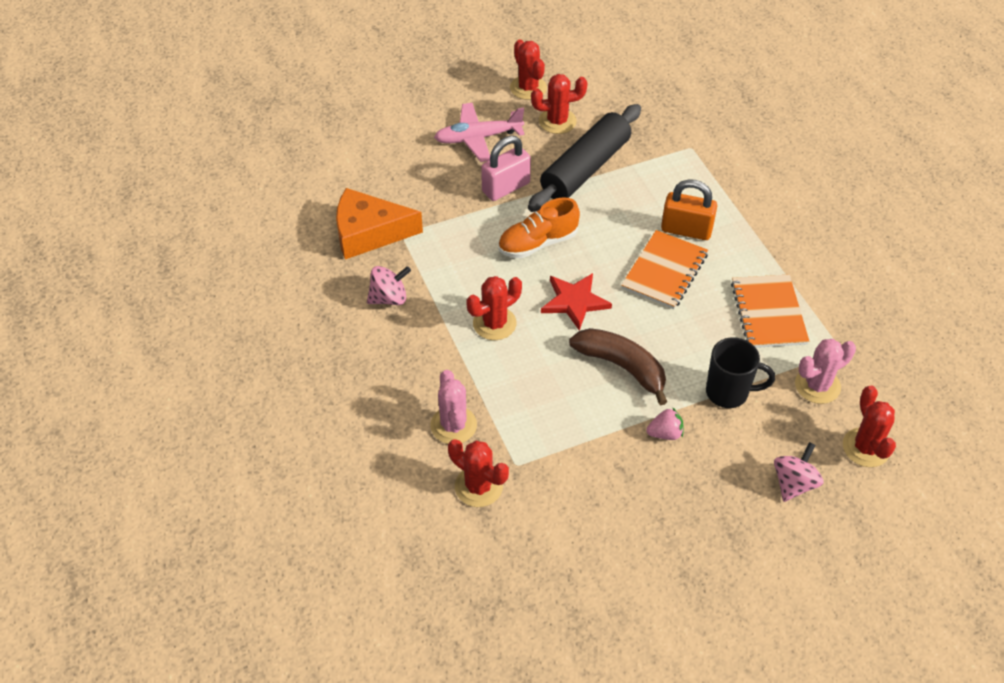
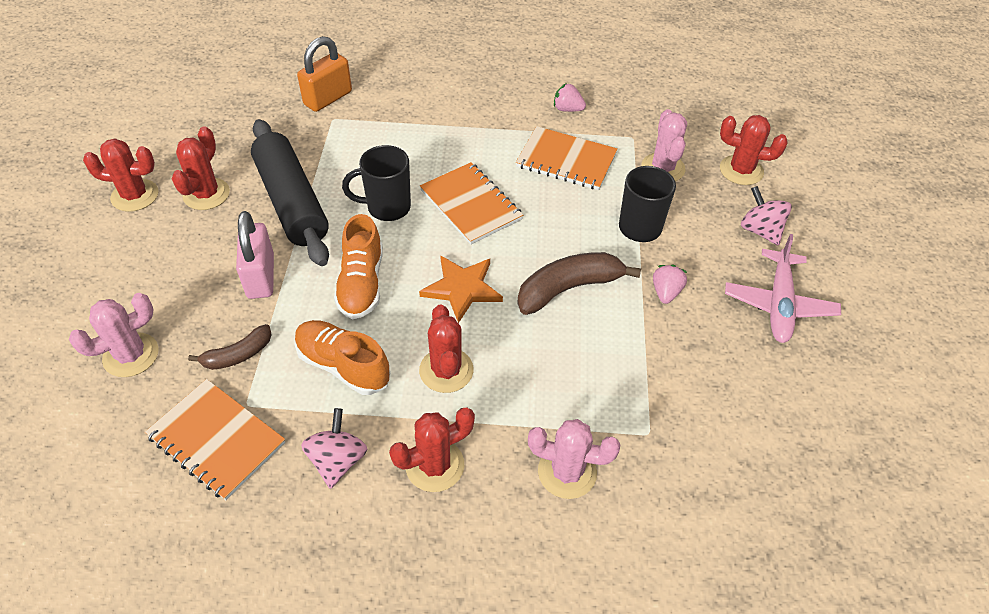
camera: 65 degrees left, 0 degrees up
orange cheese [336,188,423,259] -> orange notebook [145,379,285,500]
pink plane [434,103,525,162] -> pink plane moved to [725,234,841,343]
red cactus [448,439,509,507] -> red cactus moved to [389,408,475,492]
red star [541,273,612,331] -> orange star [419,255,503,323]
orange padlock [661,179,717,240] -> orange padlock moved to [297,36,352,112]
none -> pink cactus [69,293,159,377]
none -> brown banana [188,324,272,370]
none -> orange shoe [294,320,390,395]
none -> black mug [342,145,411,221]
none -> pink strawberry [554,83,586,112]

